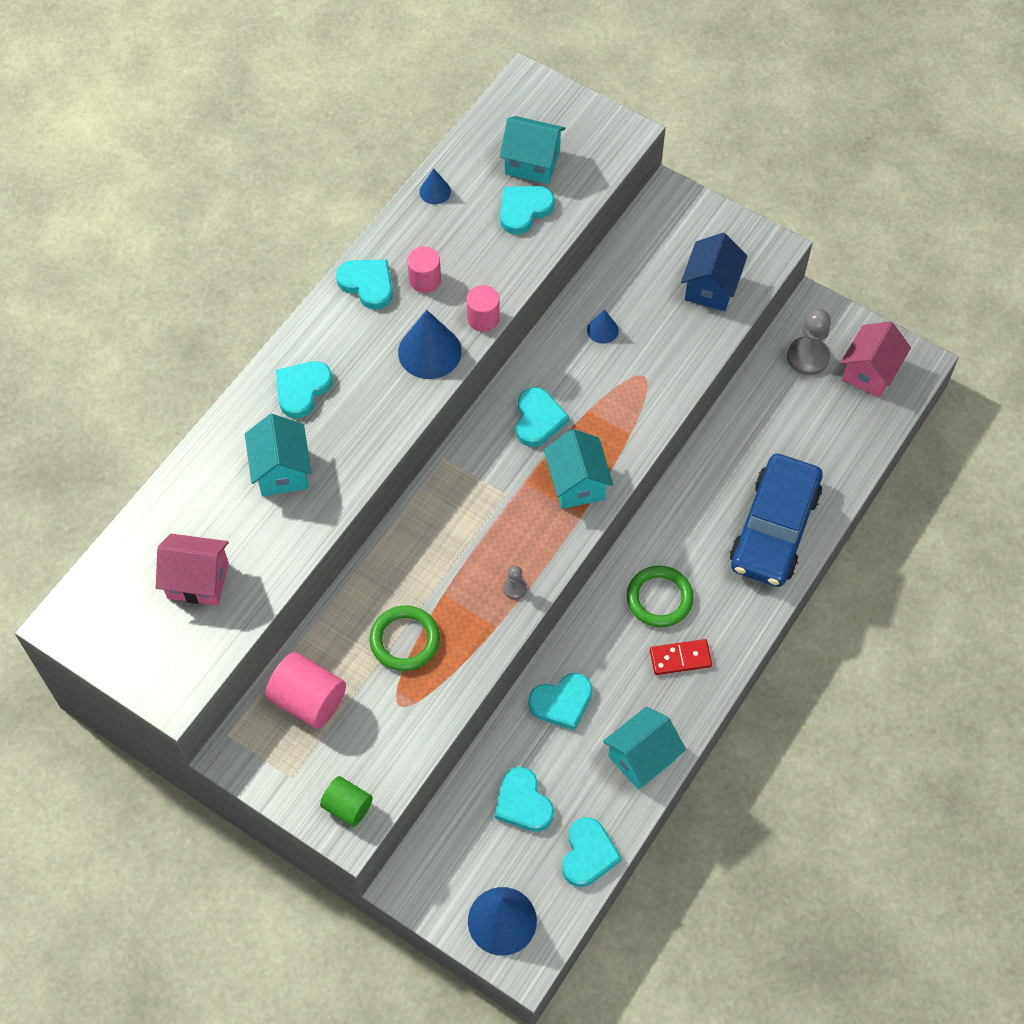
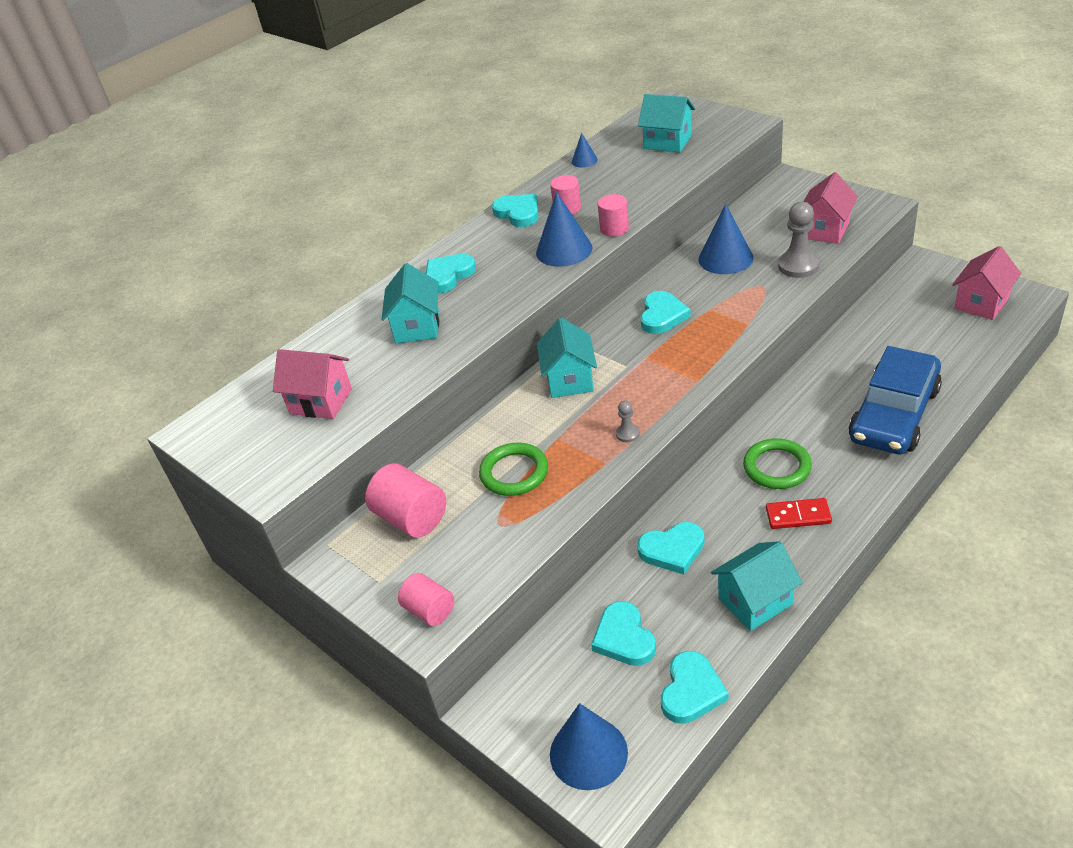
camera: 15 degrees right, 20 degrees down
green cylinder [320,776,373,827] -> pink cylinder [398,573,454,626]
turquoise heart [500,186,555,235] -> none
turquoise house [544,429,613,509] -> turquoise house moved to [537,318,597,398]
blue cone [587,309,619,344] -> blue cone [698,203,753,274], size x1.92
blue house [681,233,747,311] -> pink house [803,172,858,244]
grey pawn [787,309,831,375] -> grey pawn moved to [778,202,819,278]

